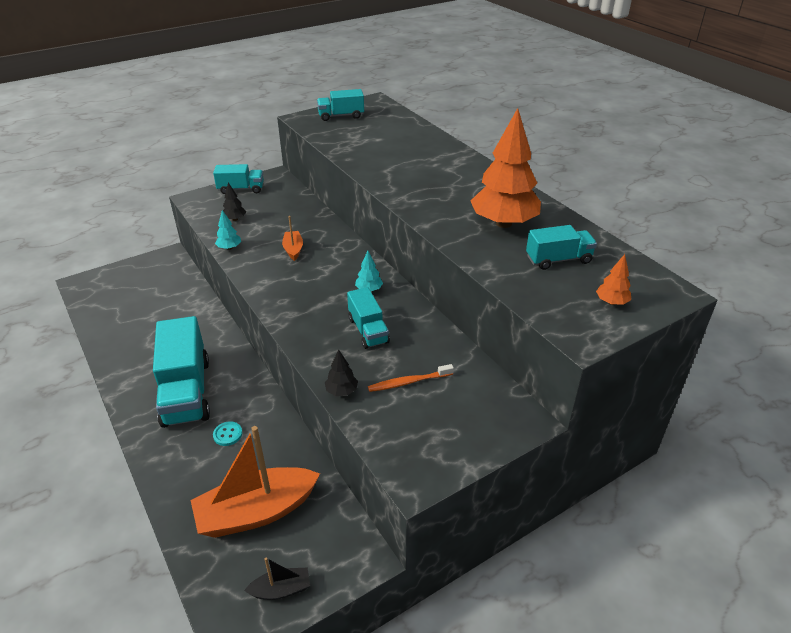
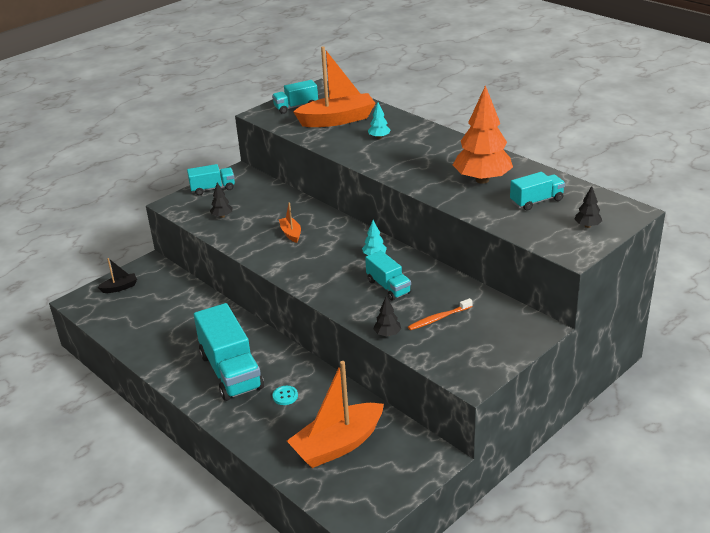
camera: 10 degrees left, 5 degrees down
turquoise tree [215,210,241,250] -> turquoise tree moved to [368,102,390,139]
black boat [244,558,310,600] -> black boat moved to [98,258,137,293]
orange tree [596,254,631,305] -> black tree [575,186,602,228]
none -> orange boat [293,46,376,127]

